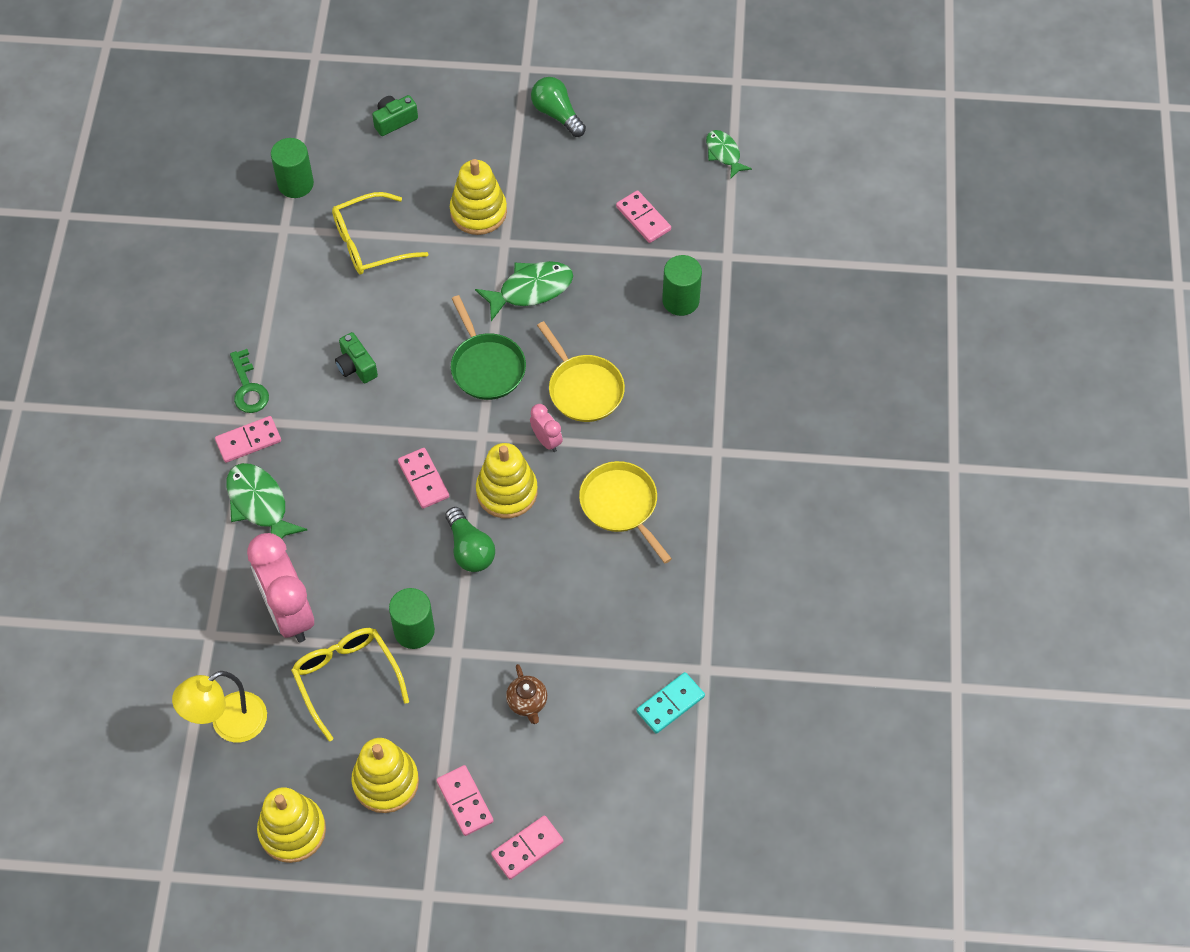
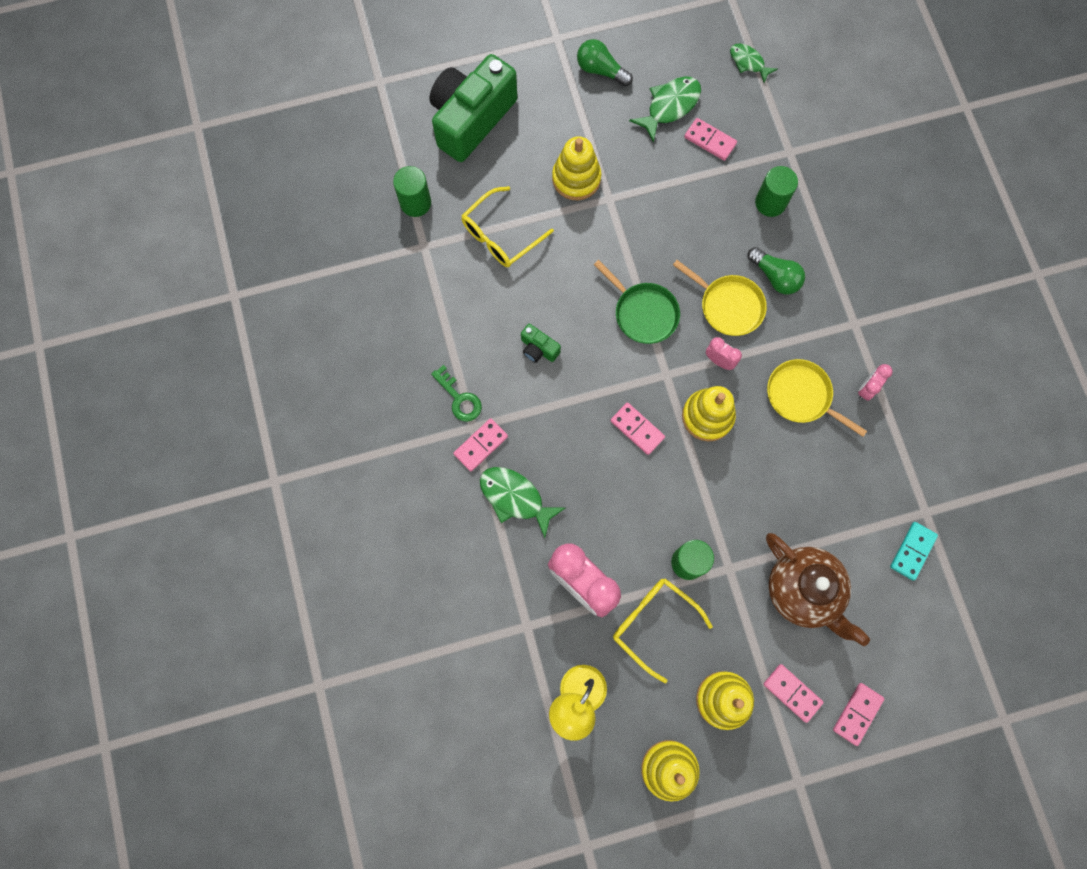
camera: 20 degrees left, 15 degrees up
green camera [372,95,418,136] -> green camera [429,54,517,162], size x2.46
green light bulb [445,507,495,572] -> green light bulb moved to [748,247,805,294]
green fish [475,261,573,321] -> green fish moved to [629,76,701,143]
brown teapot [506,664,547,724] -> brown teapot [766,533,870,646], size x2.27
none -> pink clock [858,364,892,401]

